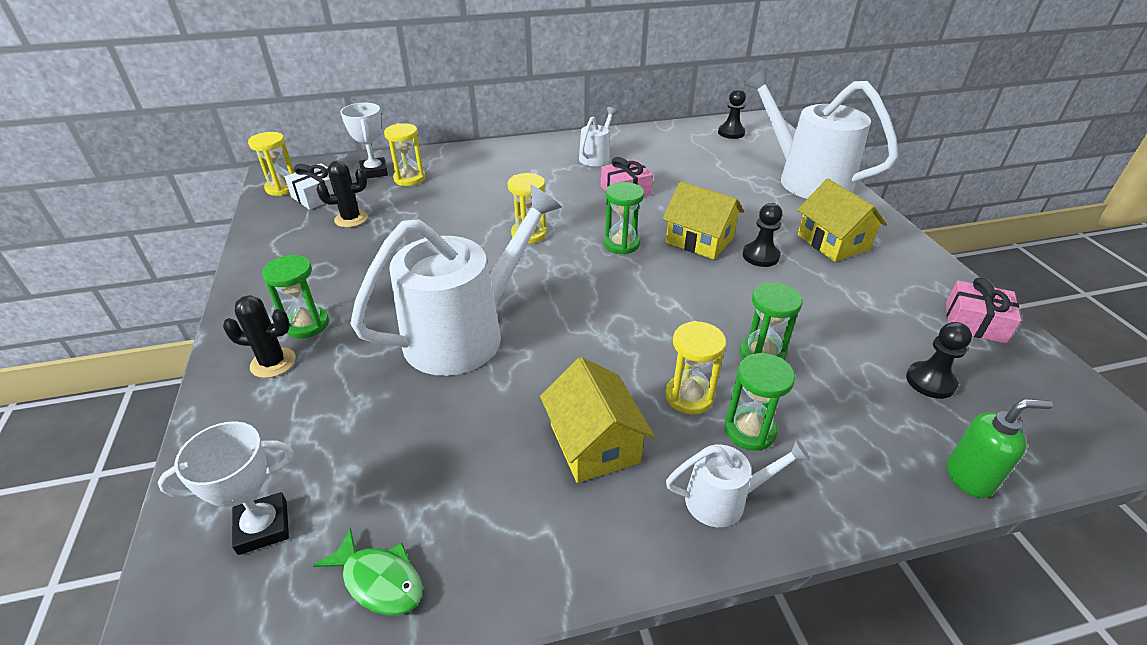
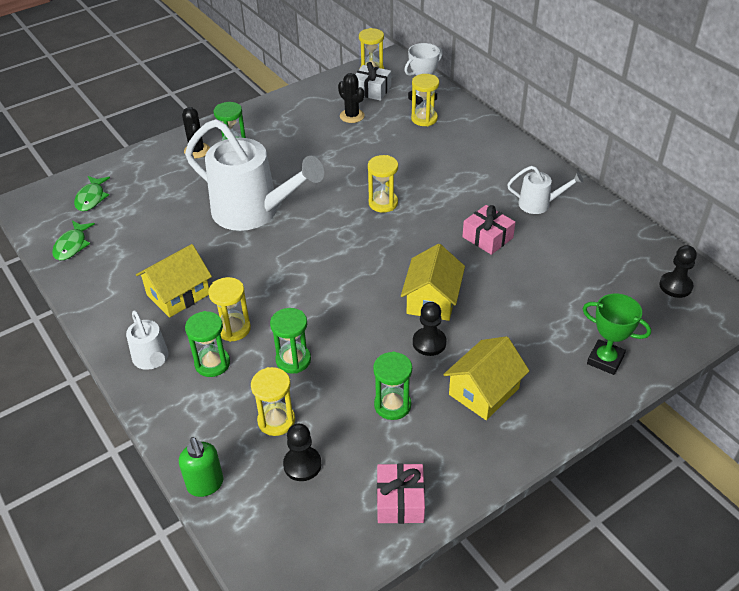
camera: 70 degrees right, 5 degrees up
white trophy [158,421,293,555] -> green fish [74,176,110,211]
green hourglass [604,182,644,255] -> green hourglass moved to [373,351,412,420]
white watering can [744,67,898,199] -> green trophy [583,294,651,375]
none -> yellow hourglass [251,367,295,436]

